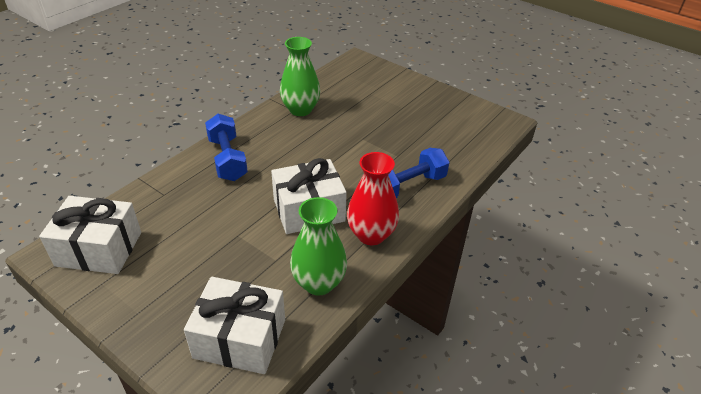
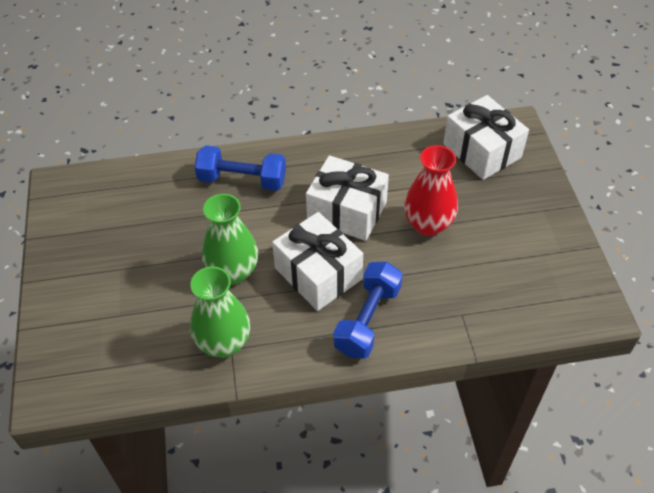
camera: 135 degrees left, 10 degrees up
white gift [39,196,141,274] -> white gift moved to [272,212,363,311]
green vase [290,197,347,296] -> green vase moved to [202,194,258,285]
red vase [347,152,399,245] -> red vase moved to [404,145,458,236]

